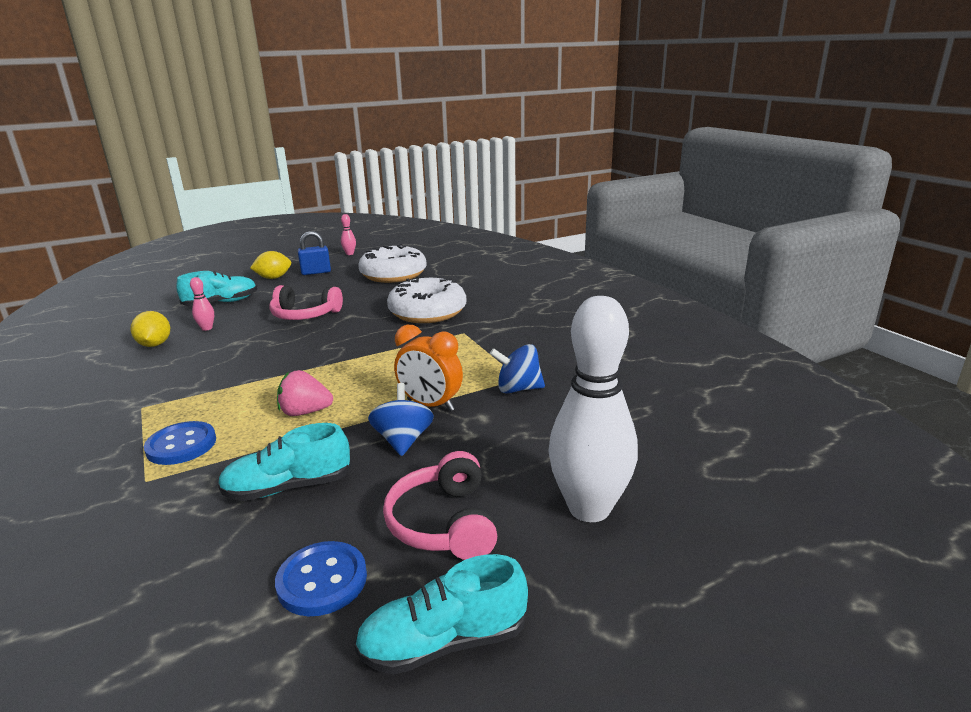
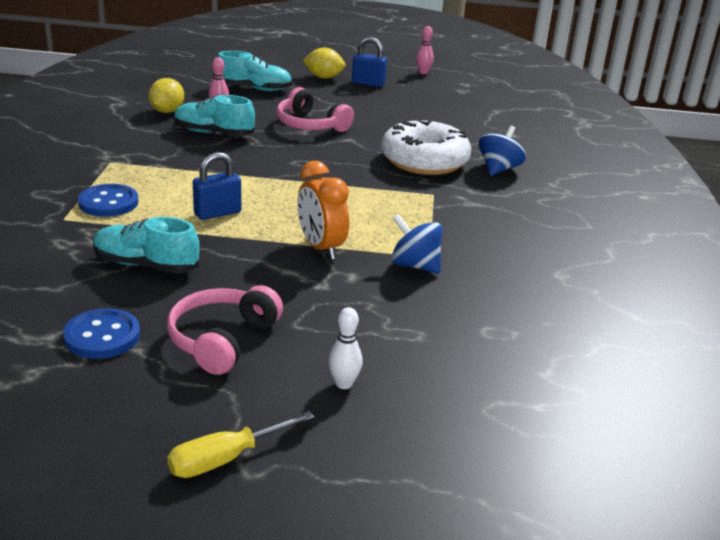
camera: 30 degrees right, 5 degrees up
pink strawberry [277,370,333,416] -> blue padlock [193,152,241,220]
turquoise shoe [354,554,528,675] -> turquoise shoe moved to [174,95,255,136]
white donut [358,244,427,283] -> none
blue spinning top [368,383,434,456] -> blue spinning top moved to [479,126,526,176]
white bowling pin [548,296,638,522] -> white bowling pin [328,307,363,389], size x0.40
none -> yellow screwdriver [167,411,315,478]

